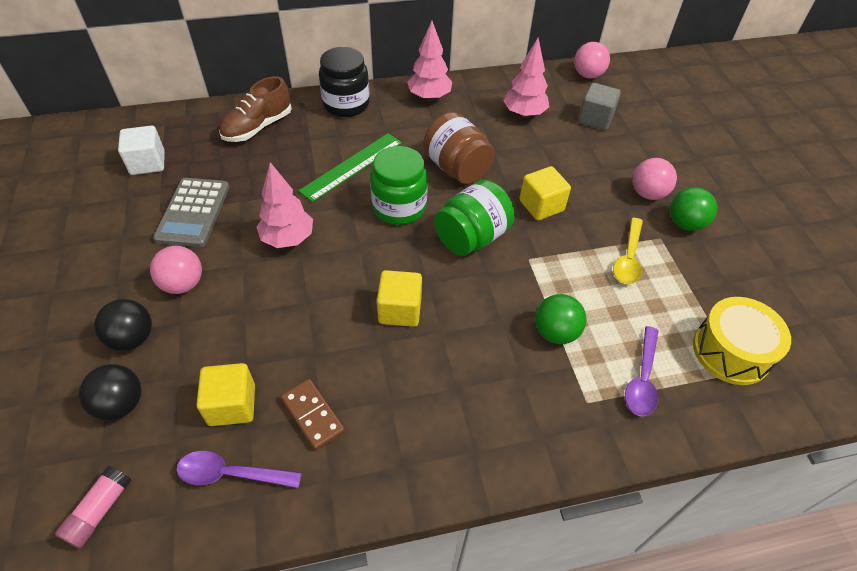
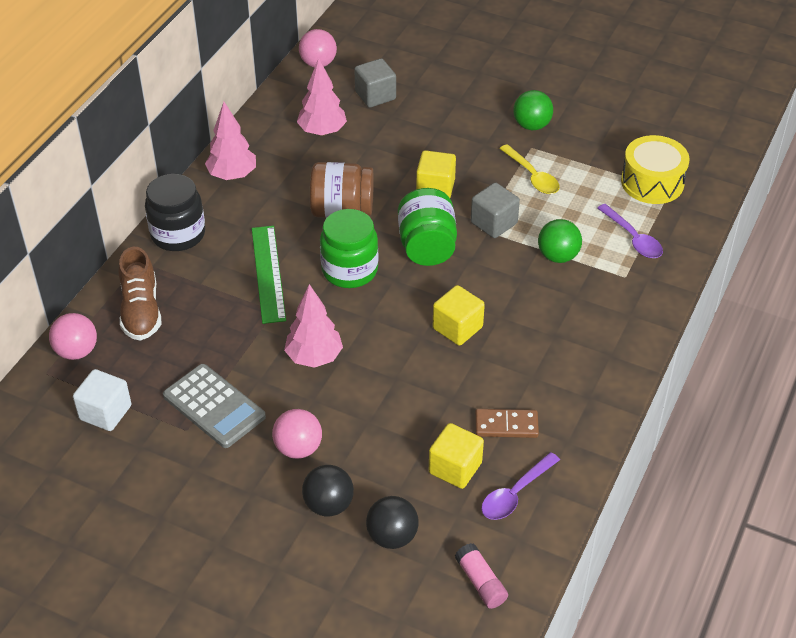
camera: 50 degrees left, 5 degrees down
pink ball [633,158,677,200] -> pink ball moved to [49,313,97,360]
none -> grey cube [471,182,520,238]

